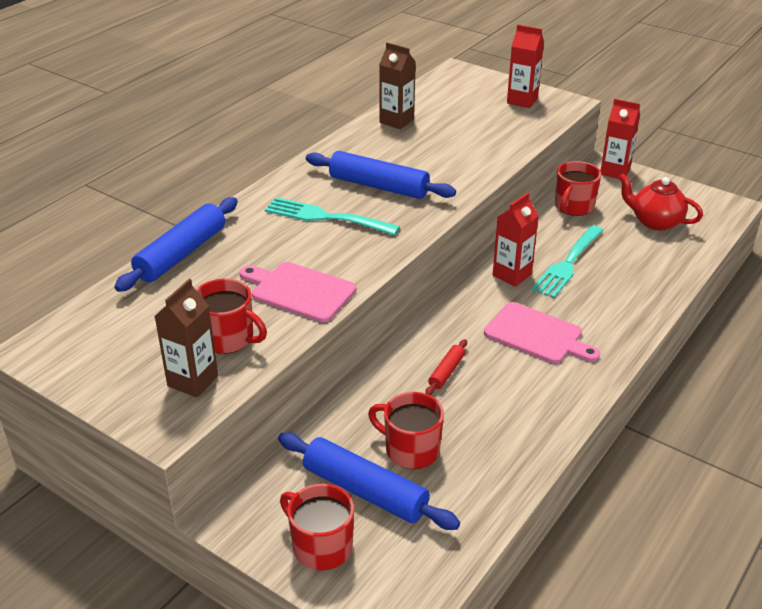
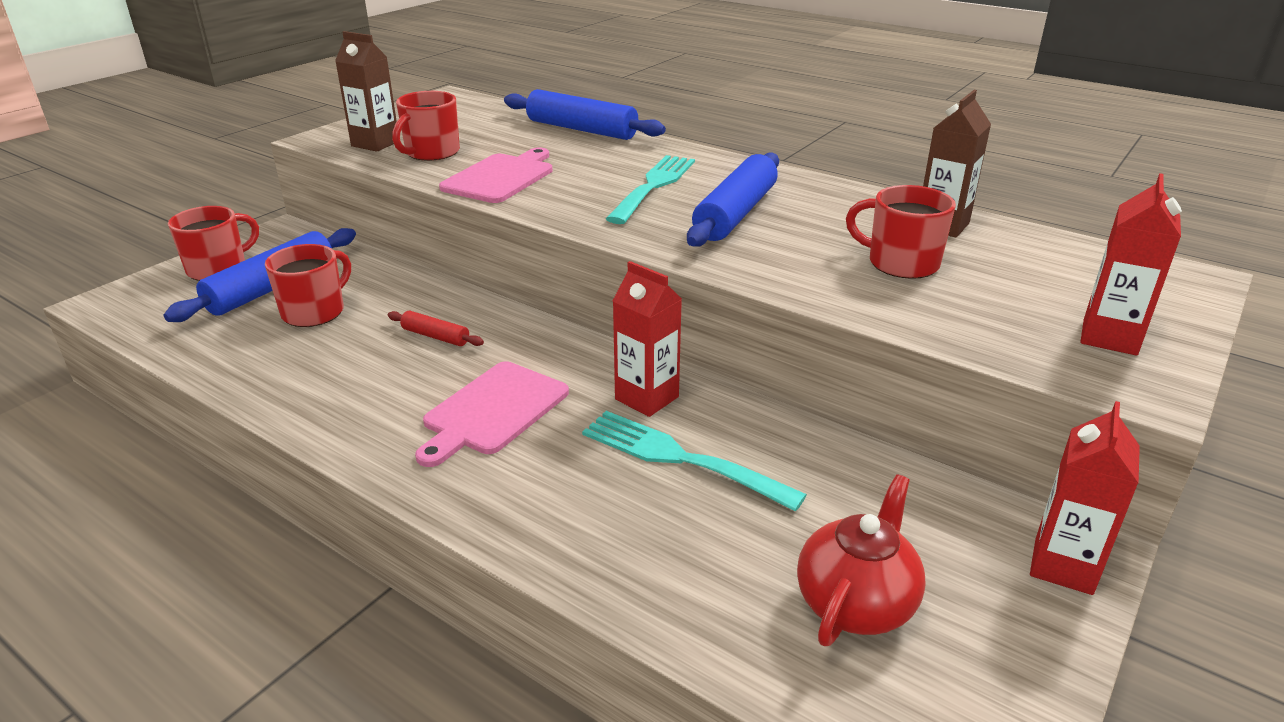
camera: 90 degrees right, 5 degrees down
red mug [555,161,601,216] -> red mug moved to [846,185,956,279]

